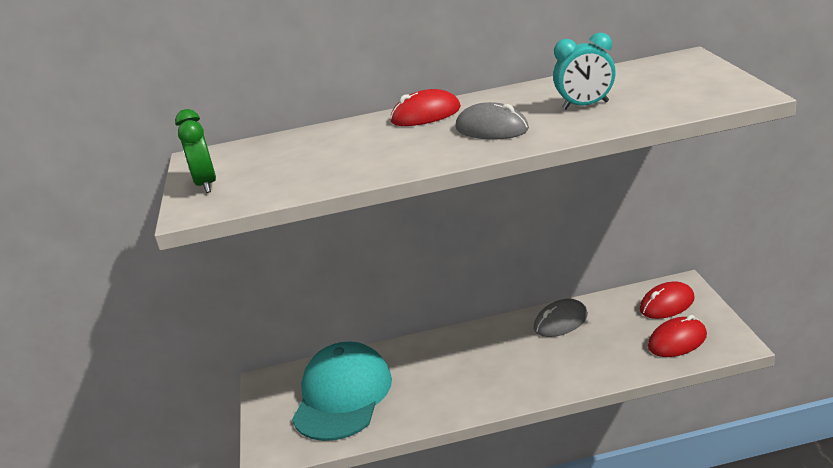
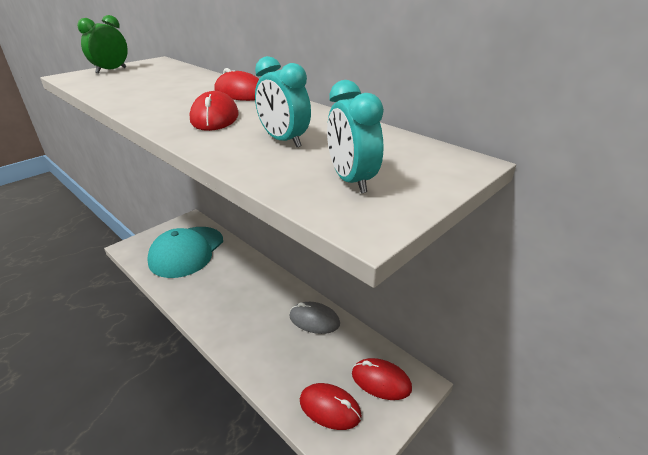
camera: 50 degrees right, 5 degrees up
turquoise cap [292,342,392,441] -> turquoise cap turned 135 degrees clockwise [147,227,223,278]
grey mouse [456,102,529,139] -> red mouse [190,91,239,131]
none -> turquoise clock [327,80,384,193]

